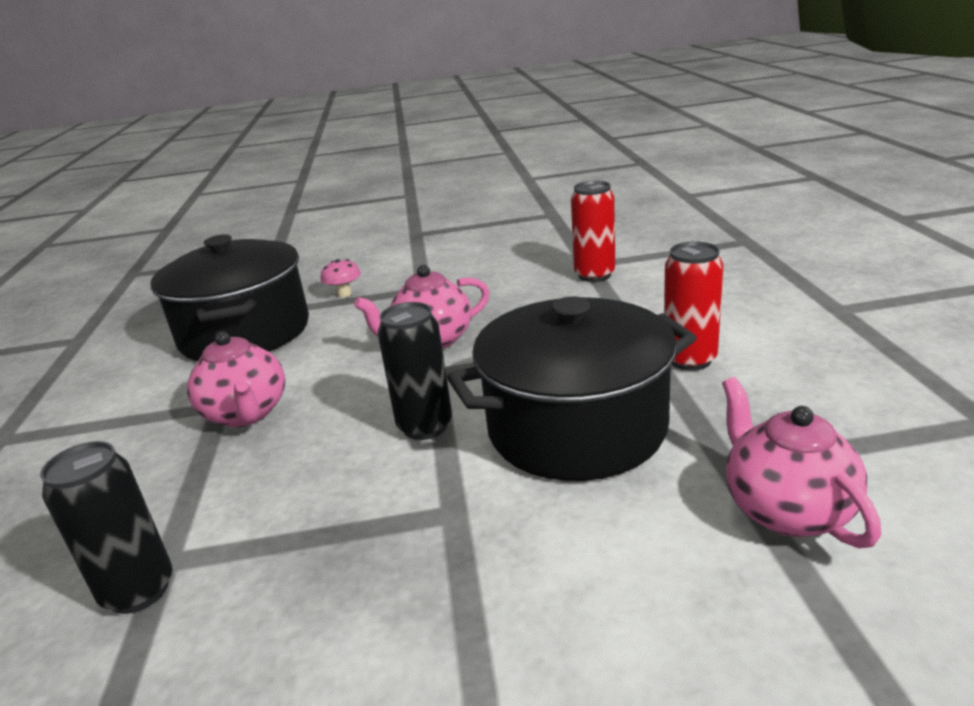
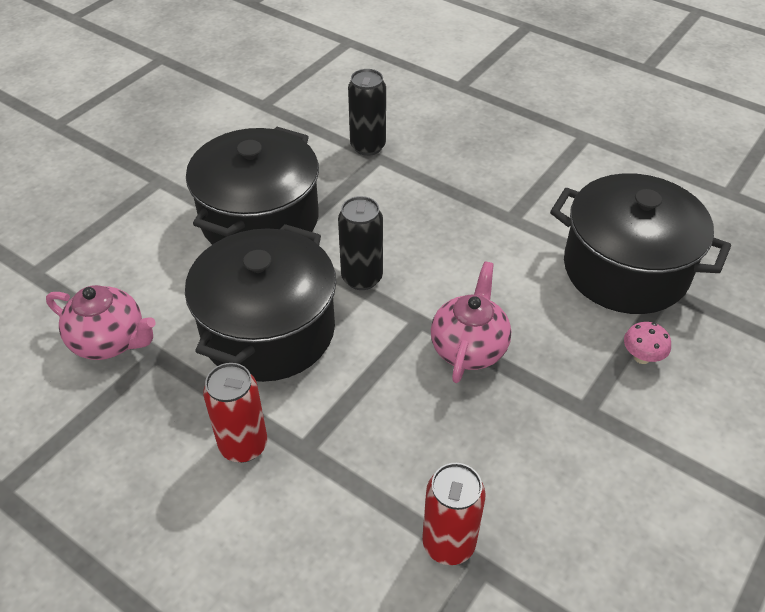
camera: 130 degrees right, 20 degrees up
pink teapot [187,331,285,427] -> none
none -> black pot [186,127,319,245]

